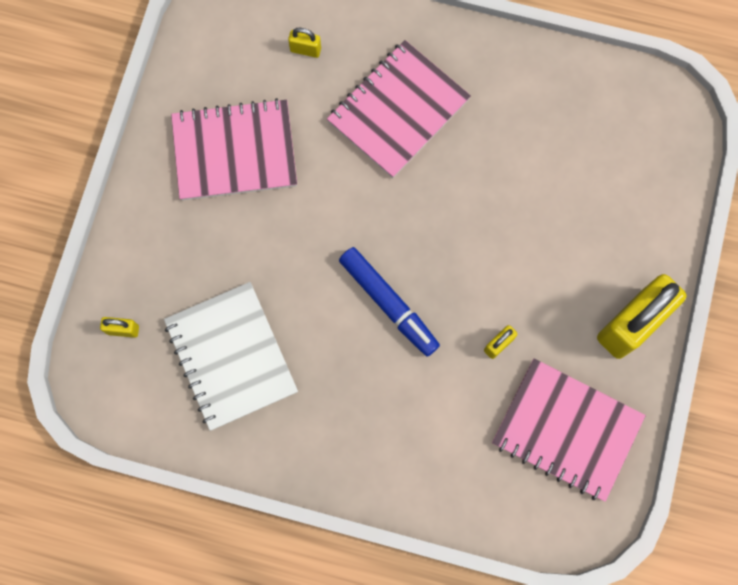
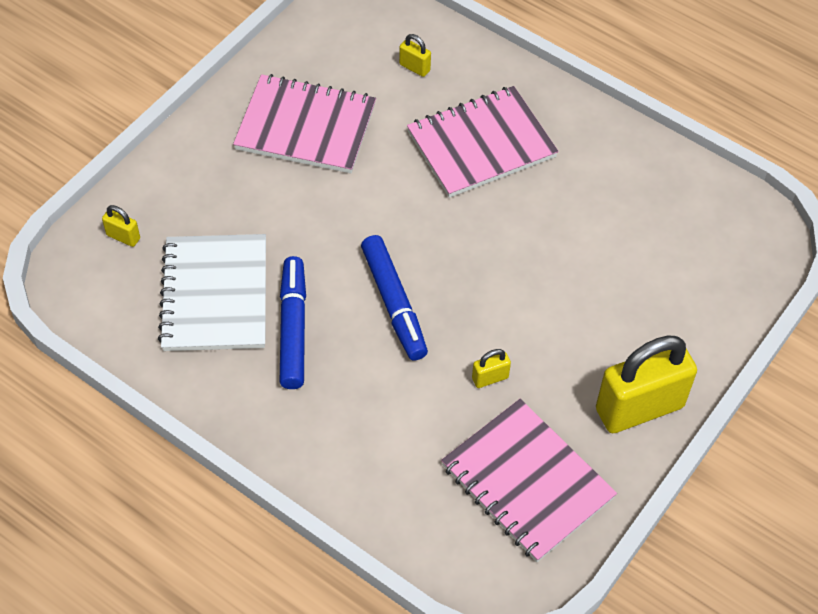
camera: 20 degrees right, 20 degrees down
none -> blue marker [279,256,306,389]

